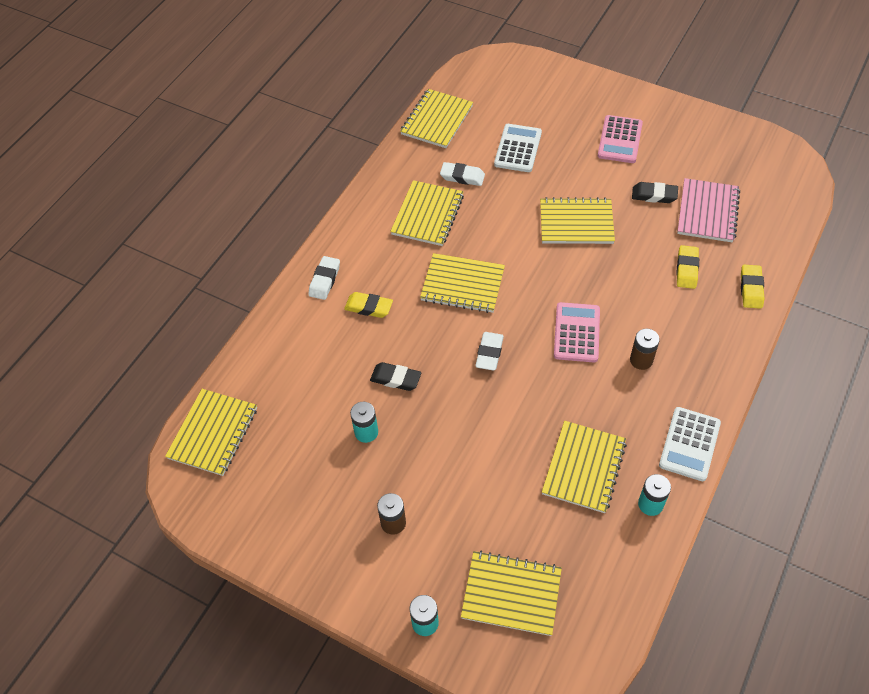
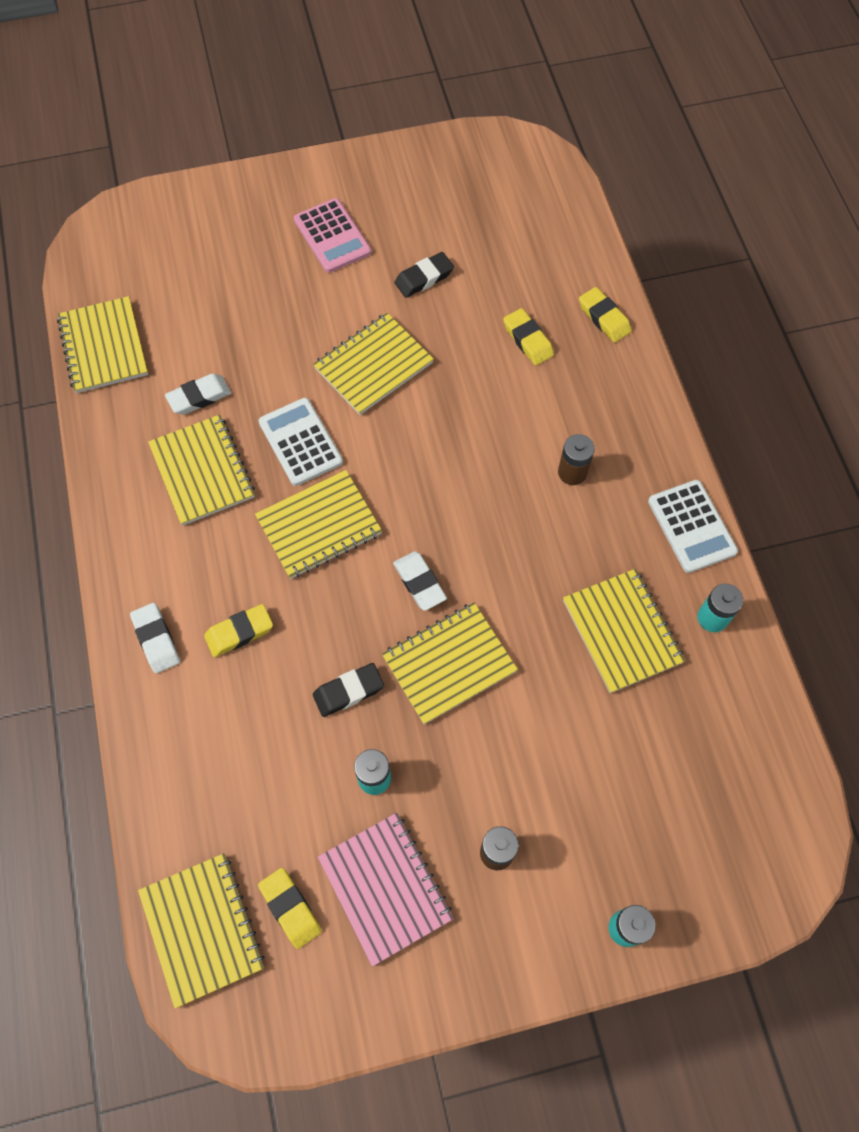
camera: 45 degrees left, 10 degrees up
yellow notebook [461,551,562,636] -> yellow notebook moved to [382,602,518,725]
white calculator [494,124,542,172] -> white calculator moved to [259,398,343,486]
pink calculator [554,302,600,362] -> none
pink notebook [677,178,740,243] -> pink notebook moved to [318,813,453,967]
none -> yellow eraser [258,868,322,949]

